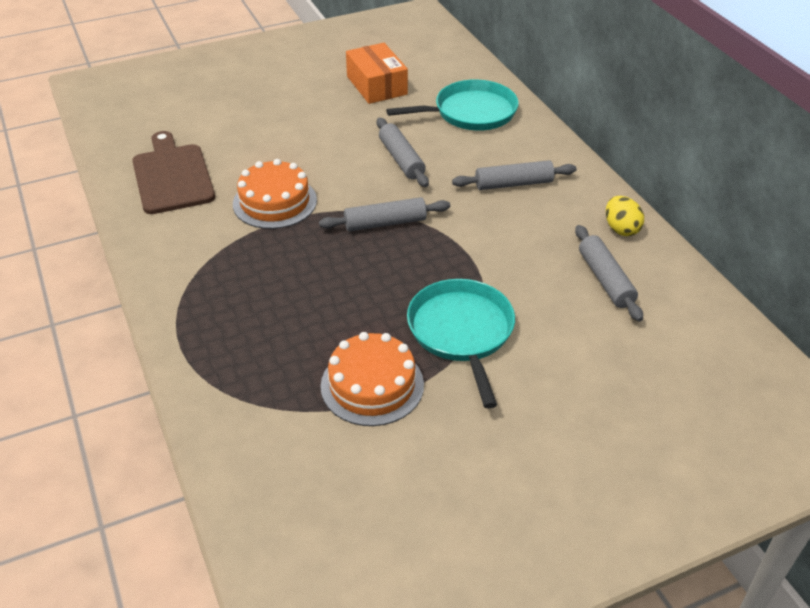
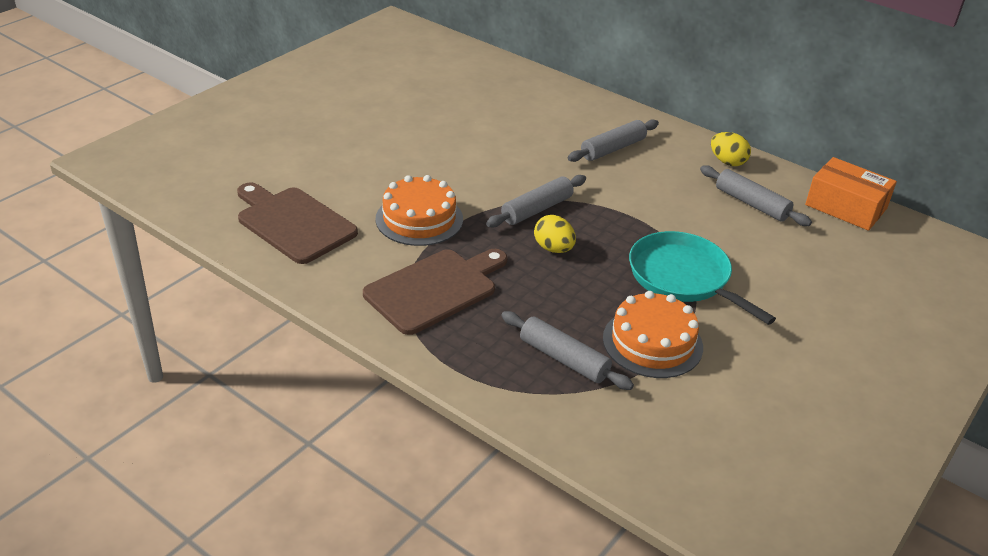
camera: 30 degrees left, 5 degrees down
orange box [346,43,408,104] -> orange box moved to [805,157,897,231]
grey rolling pin [377,118,429,187] -> grey rolling pin moved to [501,311,634,390]
turquoise pan [386,79,519,131] -> none
none -> brown cutting board [363,249,507,335]
none -> yellow egg [534,215,576,253]

